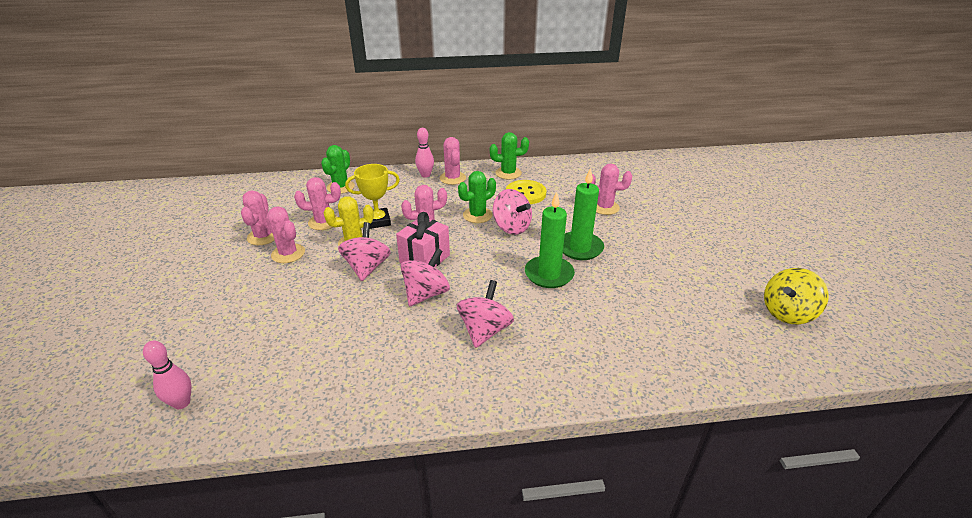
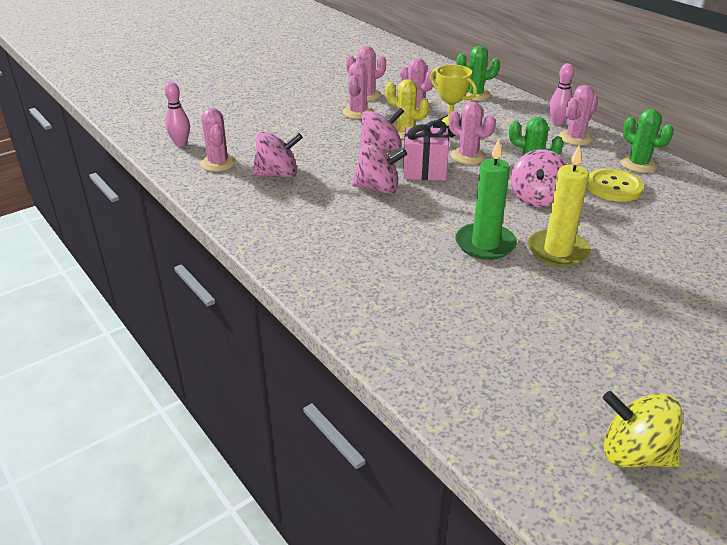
camera: 60 degrees right, 0 degrees up
pink spinning top [457,280,514,348] -> pink spinning top moved to [252,132,303,178]
green candle [563,168,604,260] -> yellow candle [528,145,591,267]
pink cactus [586,164,632,215] -> pink cactus moved to [200,108,236,172]

